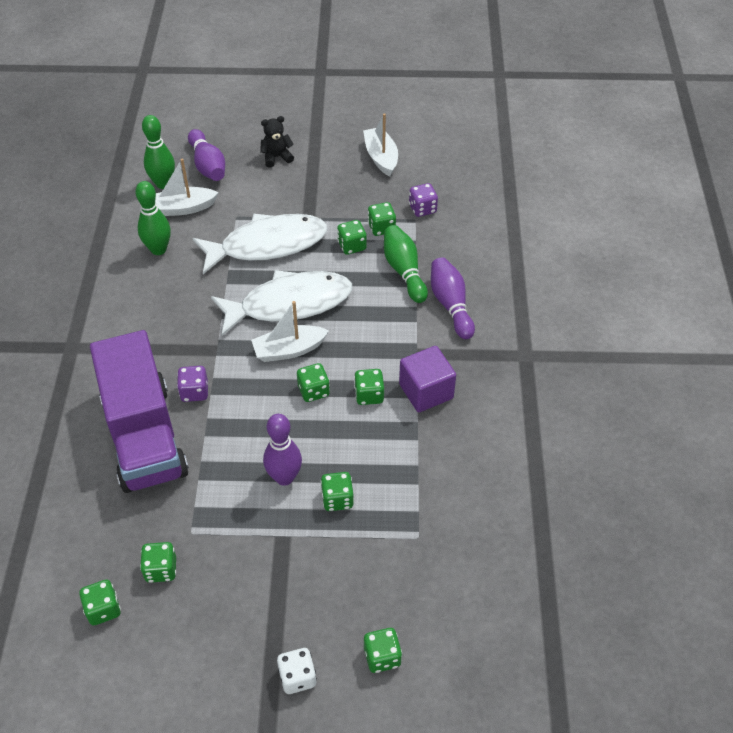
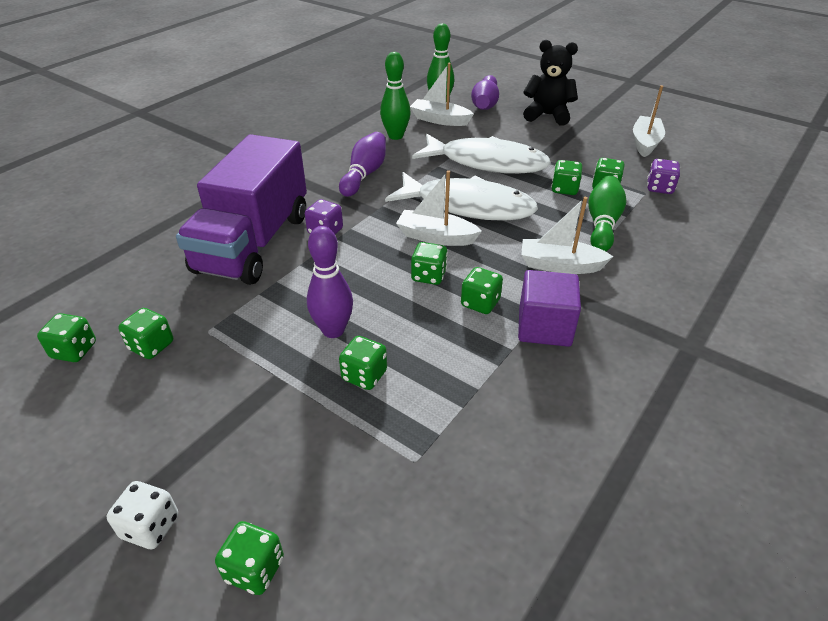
camera: 35 degrees right, 10 degrees down
black teddy bear [260,116,294,168] -> black teddy bear [523,40,578,125], size x1.59
purple bowling pin [431,257,475,339] -> purple bowling pin moved to [339,132,386,197]
none -> white boat [521,197,613,274]

